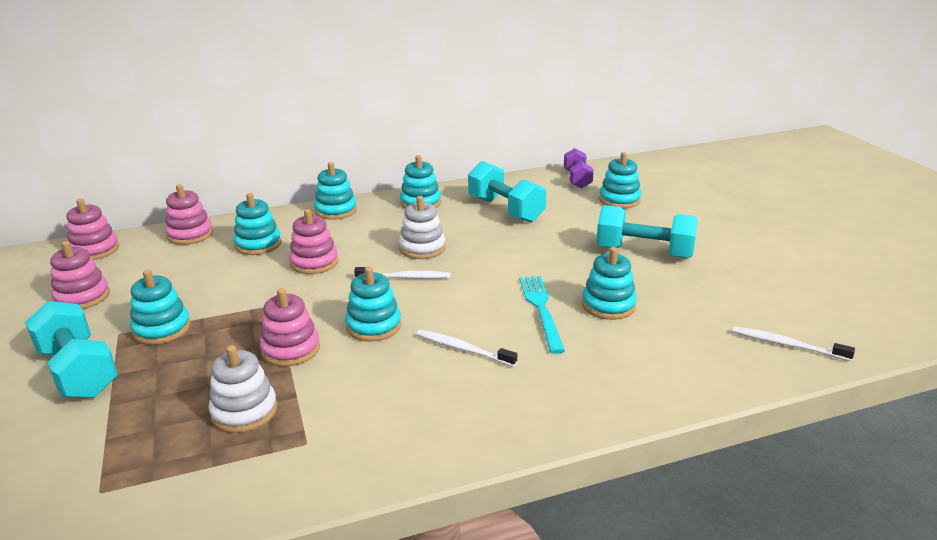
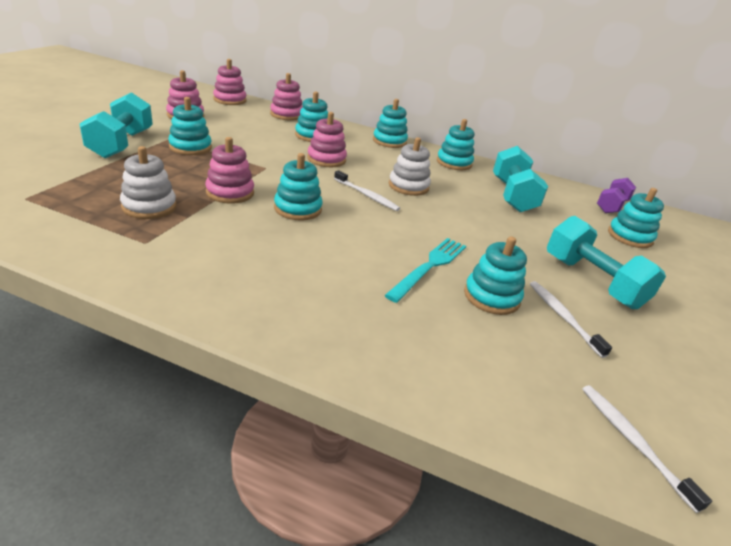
camera: 35 degrees right, 5 degrees up
white toothbrush [416,330,517,367] -> white toothbrush moved to [530,281,612,358]

